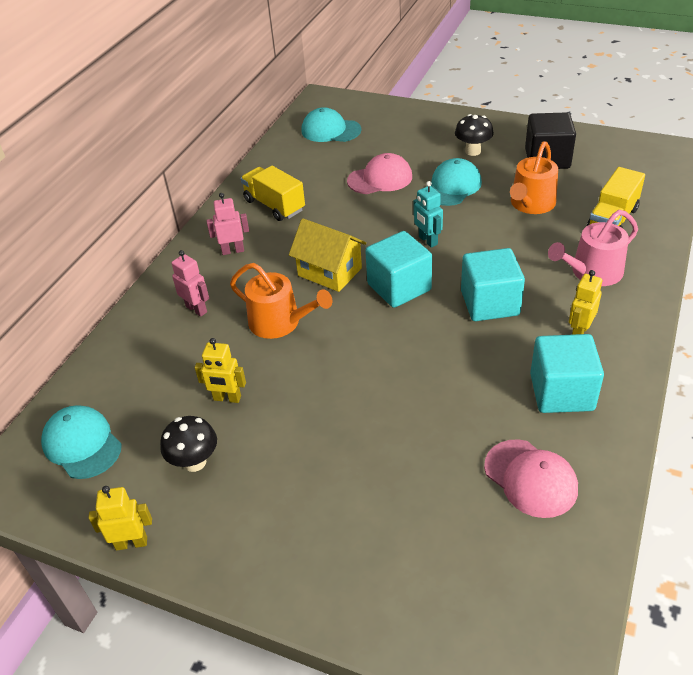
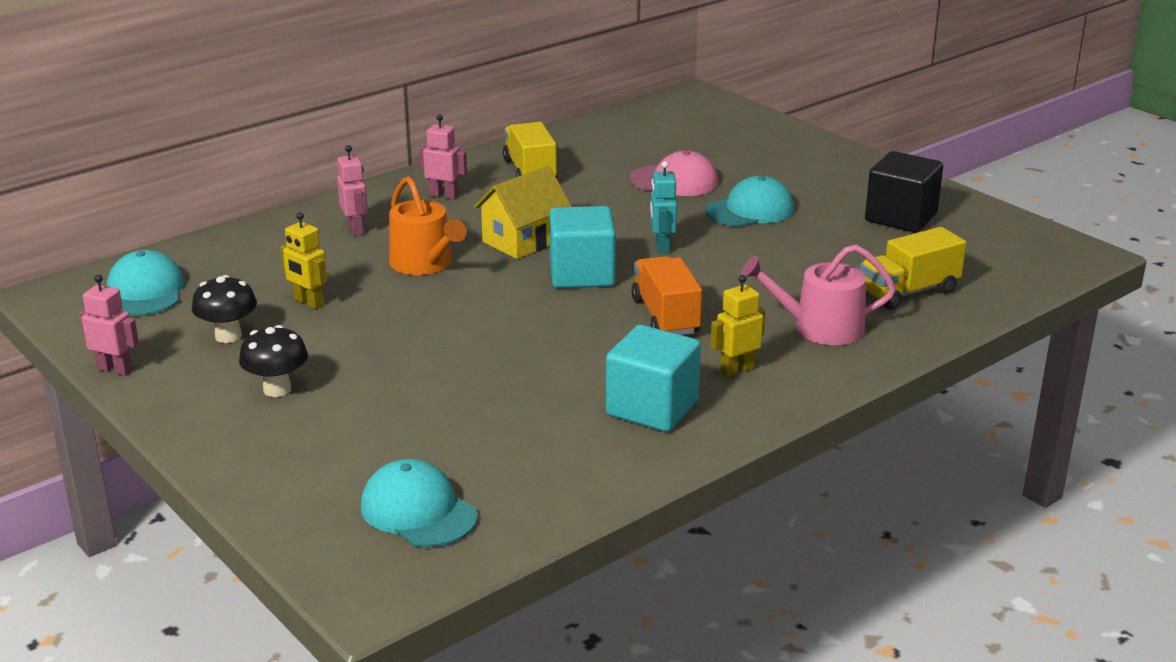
camera: 25 degrees right, 15 degrees down
yellow robot [88,486,152,550] -> pink robot [80,274,139,376]
yellow house [289,218,366,292] -> yellow house turned 75 degrees clockwise [473,166,572,259]
turquoise cap [301,107,361,142] -> turquoise cap moved to [361,459,478,547]
black mushroom [455,114,494,156] -> black mushroom moved to [239,325,308,397]
turquoise cube [461,248,525,321] -> orange truck [632,256,702,335]
pink cap [484,439,578,518] -> none
orange watering can [510,141,558,214] -> none

